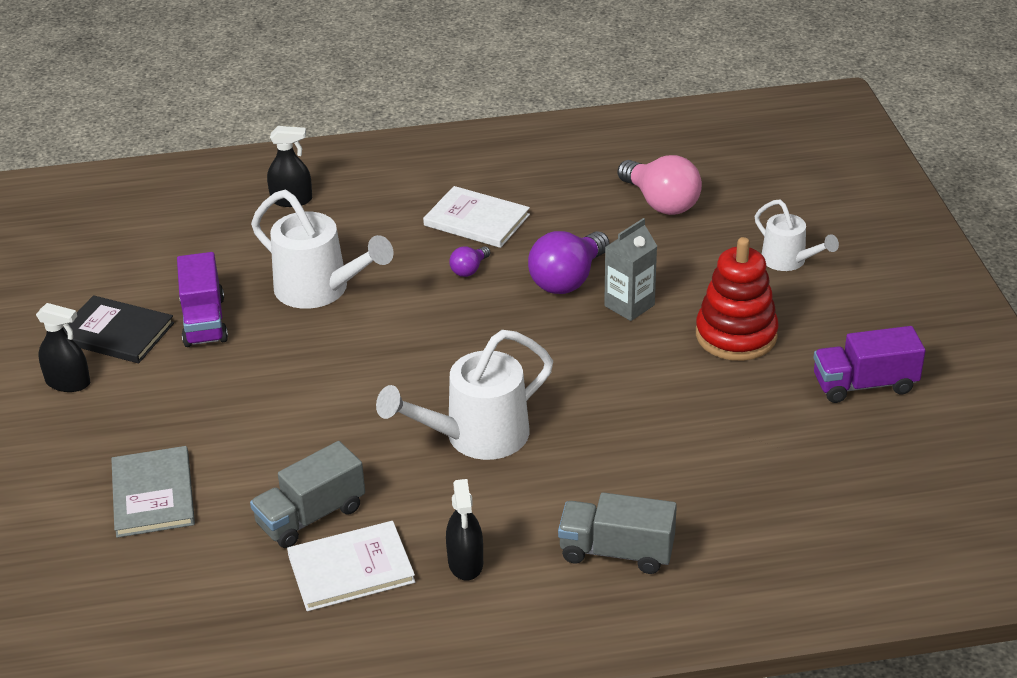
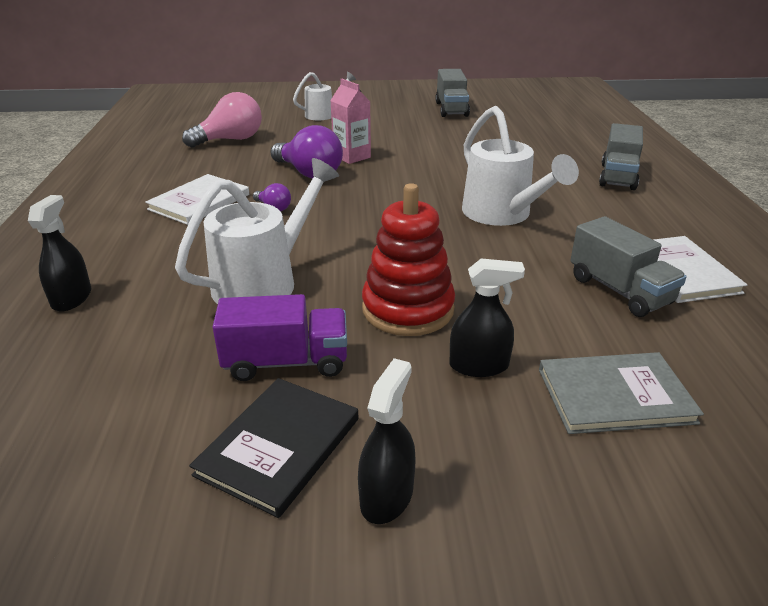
camera: 85 degrees left, 5 degrees down
black spray bottle [446,479,483,581] -> black spray bottle moved to [449,258,525,377]
grey carton [604,218,657,321] -> pink carton [330,79,371,164]
red stacking toy [696,237,779,361] -> red stacking toy moved to [362,183,455,336]
purple truck [814,326,925,403] -> grey truck [435,69,470,117]

